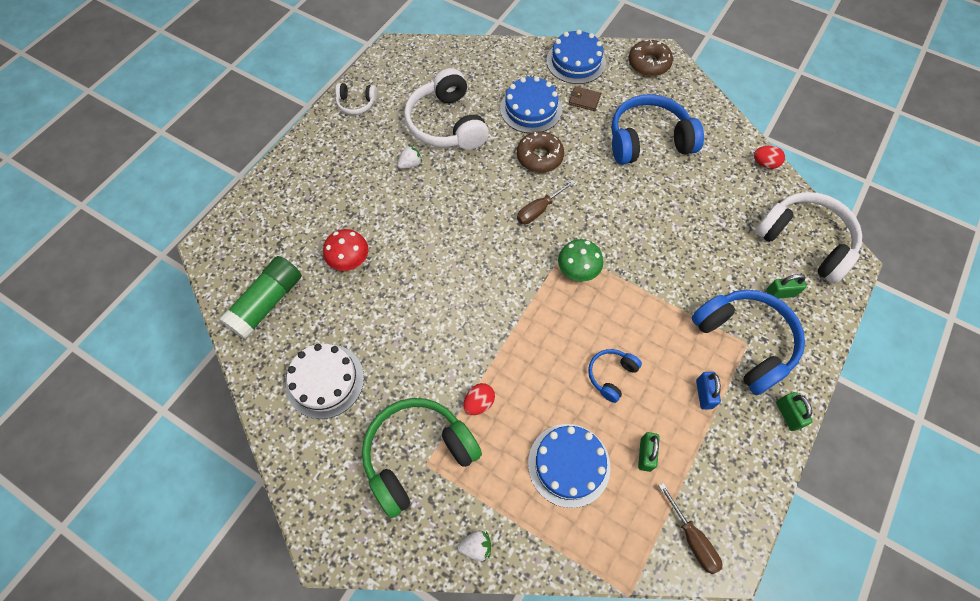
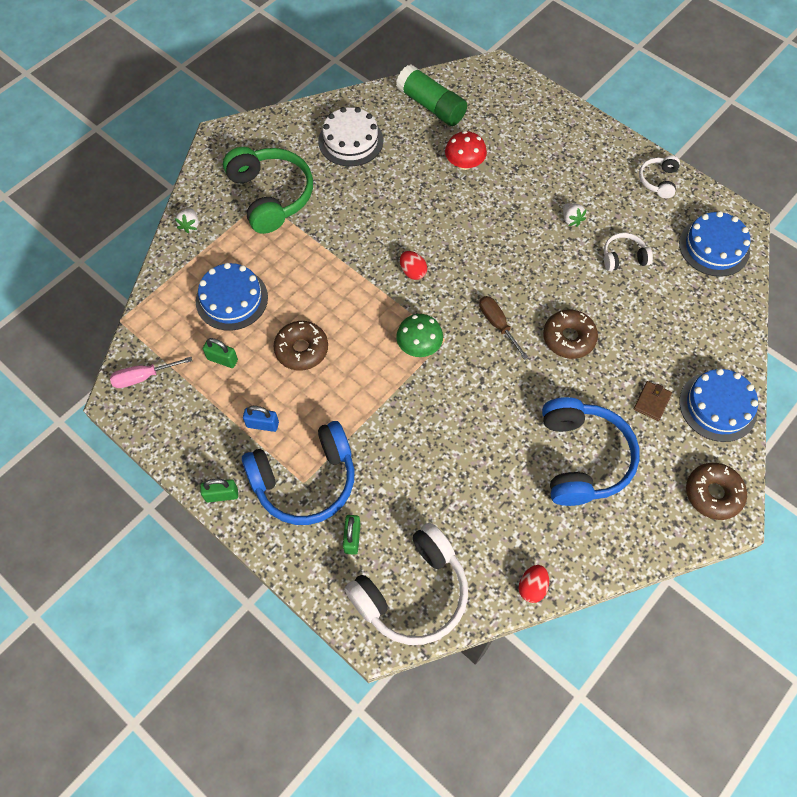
camera: 100 degrees right, 0 degrees up
white headphones [404,68,489,150] -> white headphones [604,233,653,271], size x0.49
red egg [463,383,495,415] -> red egg moved to [400,251,427,280]
blue cake [500,76,562,133] -> blue cake moved to [679,211,751,277]
blue headphones [588,349,642,403] -> brown donut [273,321,328,371]
brown screwdriver [659,483,722,574] -> pink screwdriver [110,357,192,388]

